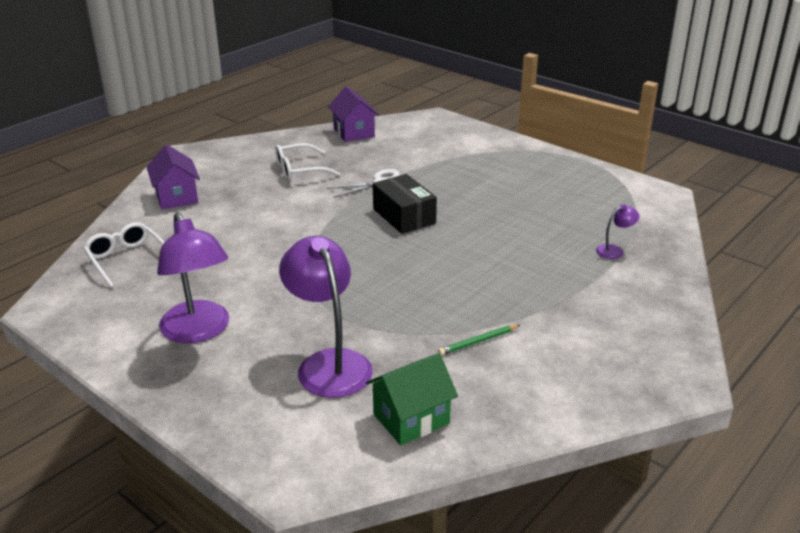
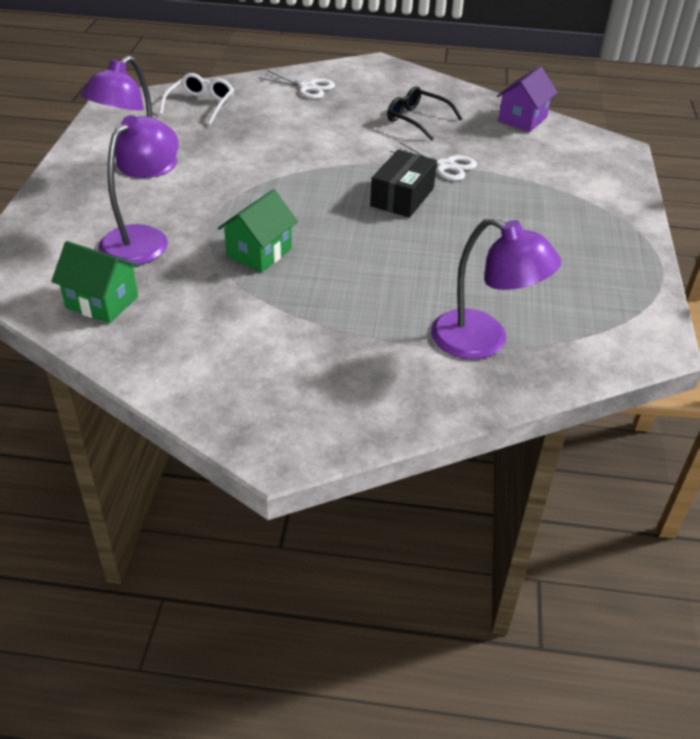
camera: 55 degrees right, 10 degrees up
purple house [146,144,200,210] -> white scissors [258,70,335,99]
white glasses [275,143,340,181] -> black glasses [387,86,463,141]
green pencil [438,325,520,355] -> none
purple lamp [596,204,640,259] -> purple lamp [431,217,561,359], size x2.29
none -> green house [218,189,298,272]

